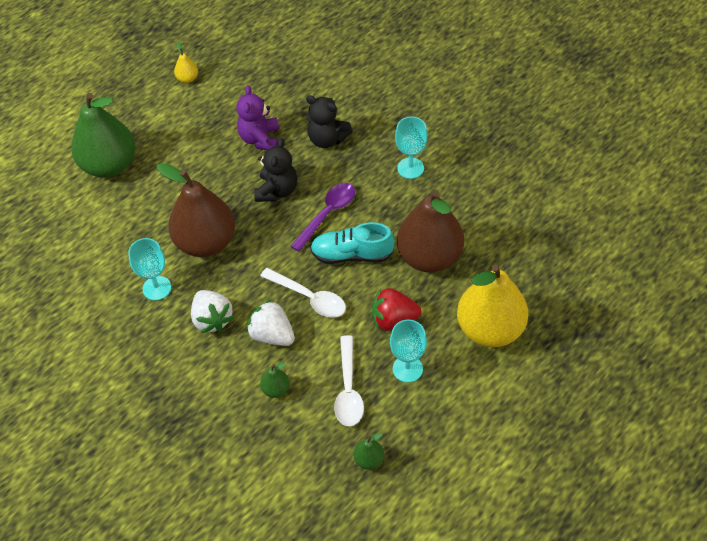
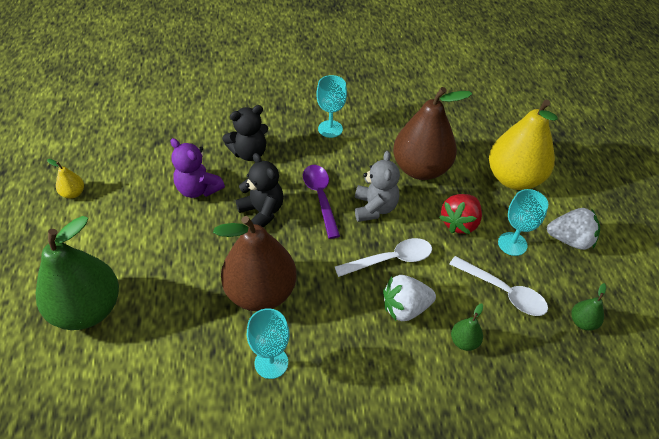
camera: 55 degrees left, 5 degrees down
white strawberry [191,290,234,333] -> white strawberry moved to [547,208,600,250]
turquoise shoe [310,222,395,264] -> grey teddy bear [355,151,400,222]

